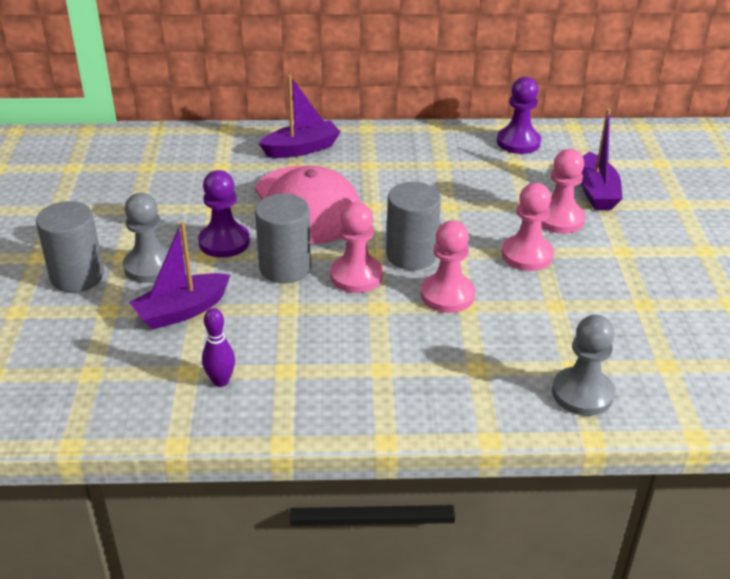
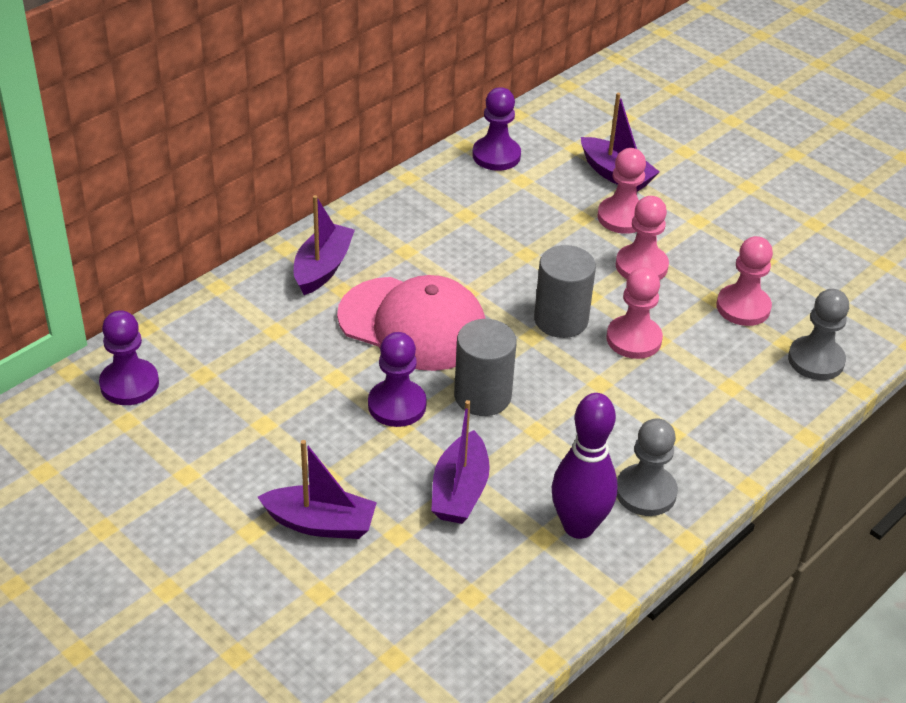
camera: 45 degrees left, 5 degrees up
grey cylinder [36,201,104,292] -> purple boat [258,440,377,539]
grey pawn [123,193,169,283] -> grey pawn moved to [617,418,678,516]
purple bowling pin [202,308,235,387] -> purple bowling pin [552,393,618,539], size x1.89
pink pawn [330,202,383,293] -> pink pawn moved to [716,236,773,326]
none -> purple pawn [99,310,159,405]

